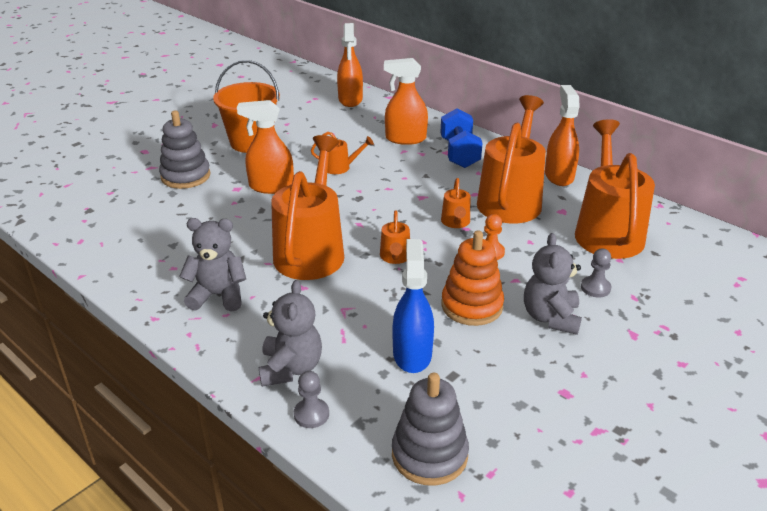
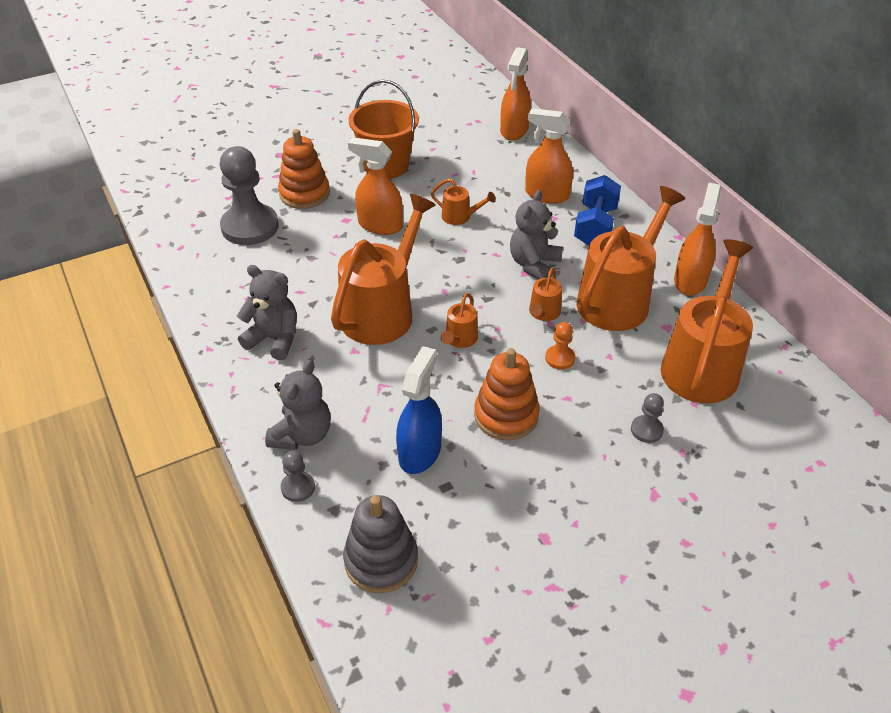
camera: 20 degrees right, 10 degrees up
grey stacking toy [159,110,211,189] -> orange stacking toy [278,129,330,209]
grey teddy bear [524,233,582,335] -> grey teddy bear moved to [510,190,563,279]
none -> grey pawn [220,146,279,245]

